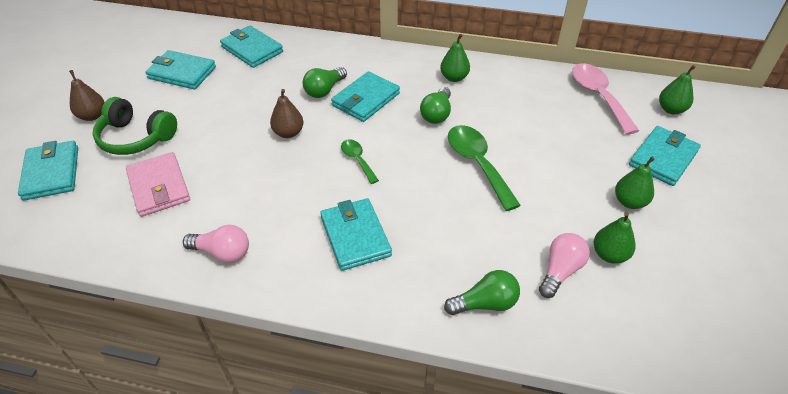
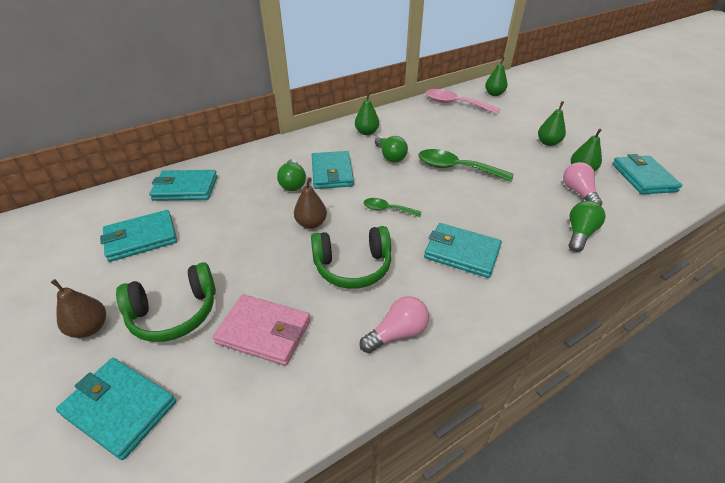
camera: 45 degrees left, 5 degrees down
turquoise wallet [629,126,701,186] -> turquoise wallet moved to [612,154,682,194]
none -> green headphones [311,226,391,289]

